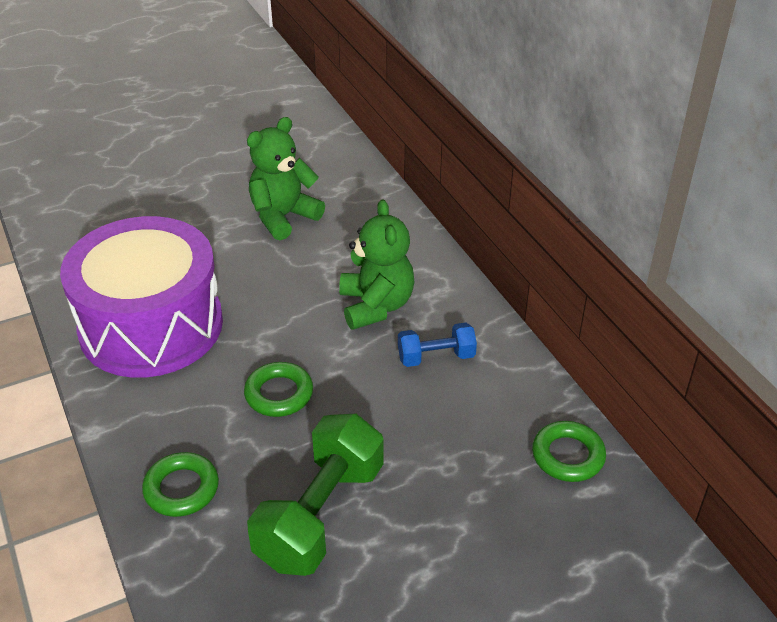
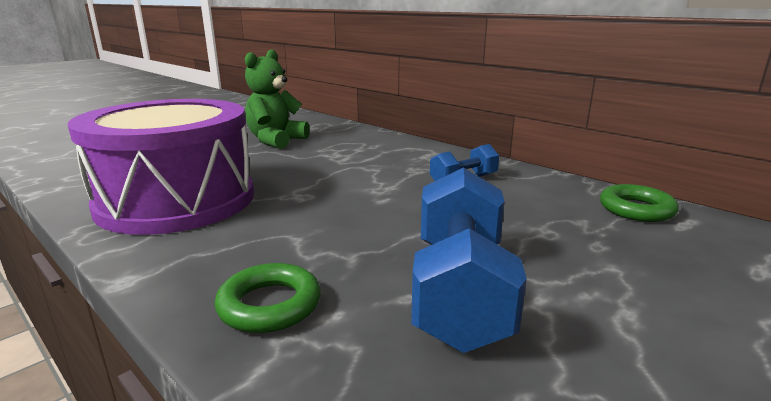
camera: 20 degrees left, 20 degrees down
green ring [244,362,313,417] -> none
green dumbbell [247,414,384,576] -> blue dumbbell [411,167,527,353]
green teddy bear [339,200,414,330] -> none

